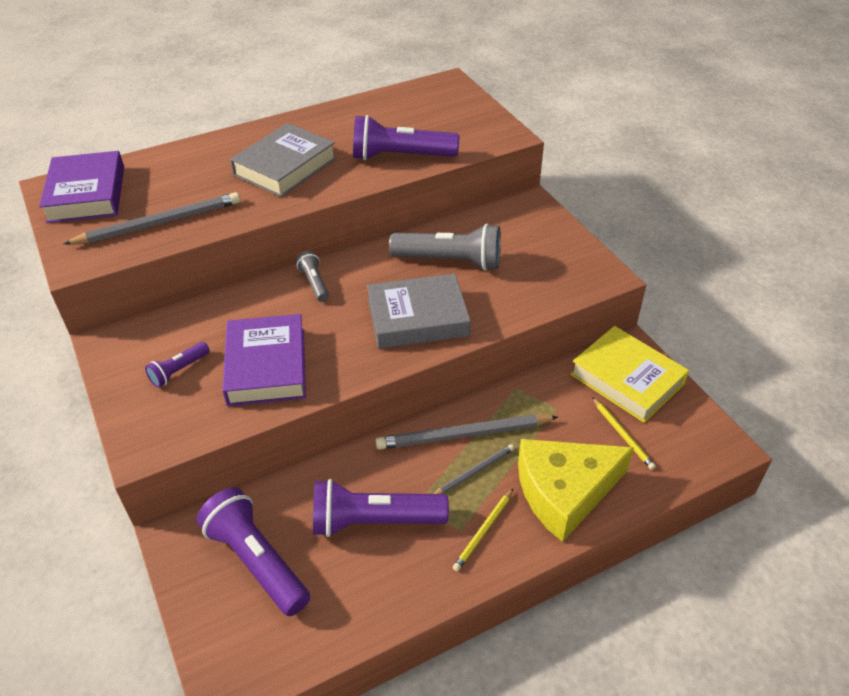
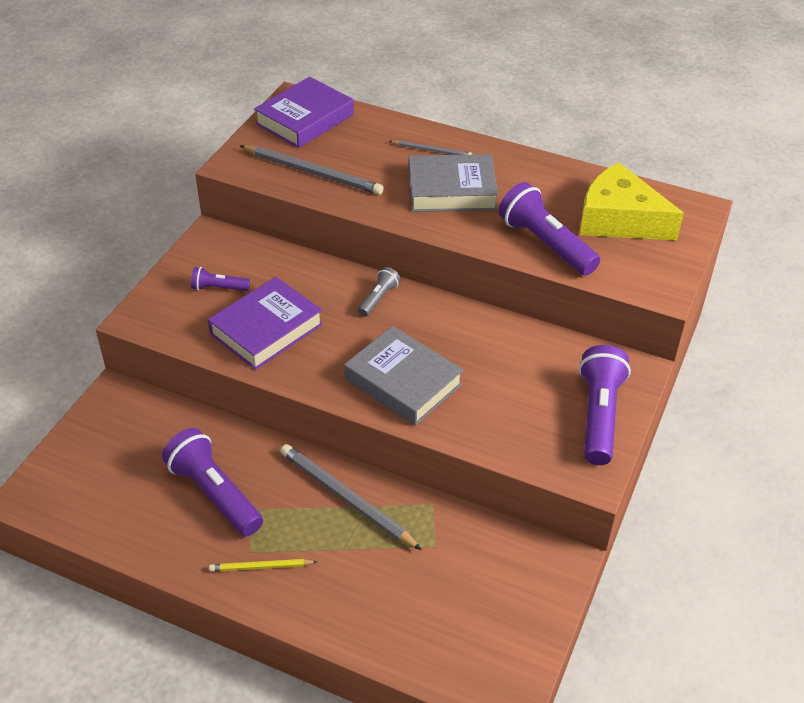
camera: 50 degrees right, 0 degrees up
purple flashlight [196,487,310,616] -> purple flashlight moved to [579,345,631,465]
grey flashlight [389,224,501,271] -> none
grey pencil [433,444,514,494] -> grey pencil moved to [389,140,473,155]
yellow cheese [518,439,634,542] -> yellow cheese moved to [580,163,684,240]
yellow book [570,326,689,423] -> none
yellow pencil [592,397,656,470] -> none

